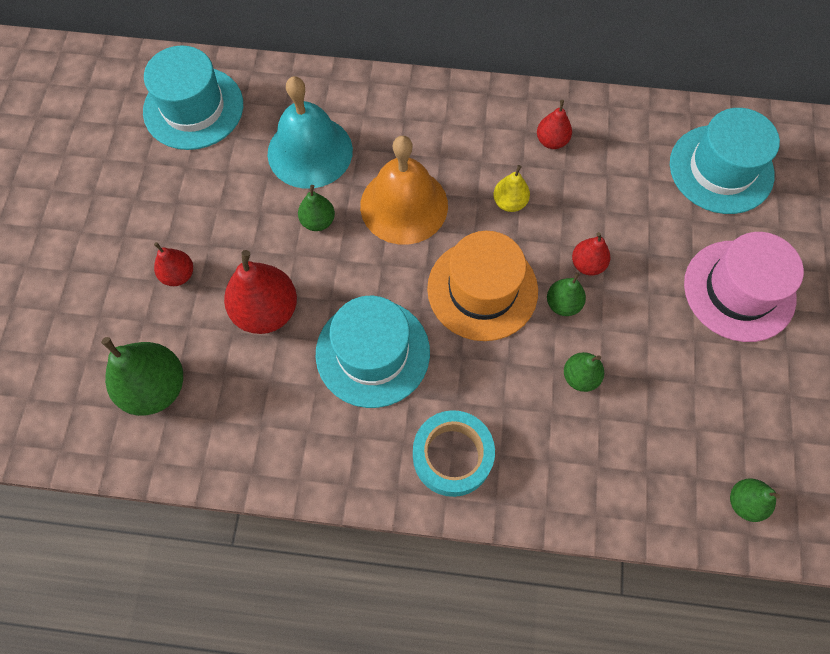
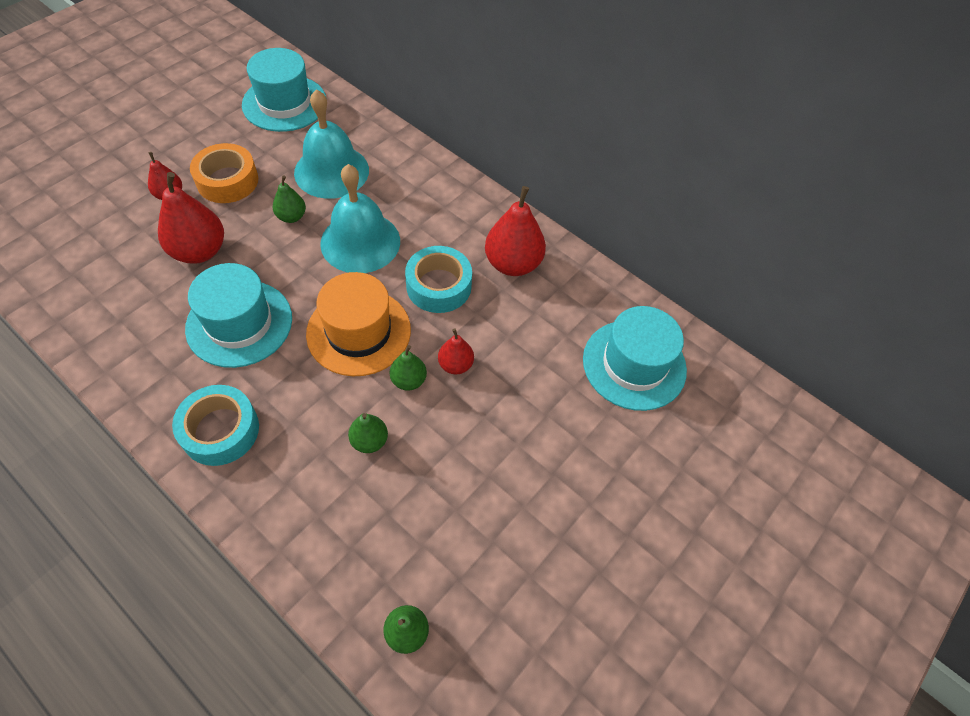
camera: 30 degrees right, 10 degrees down
green pear [101,337,183,416] -> none
orange bell [360,136,448,245] -> turquoise bell [320,164,400,273]
yellow pear [493,165,530,212] -> turquoise tape [405,246,472,313]
red pear [537,100,572,149] -> red pear [485,186,546,276], size x1.82
pink hat [684,232,804,342] -> none
none -> orange tape [190,143,258,203]

